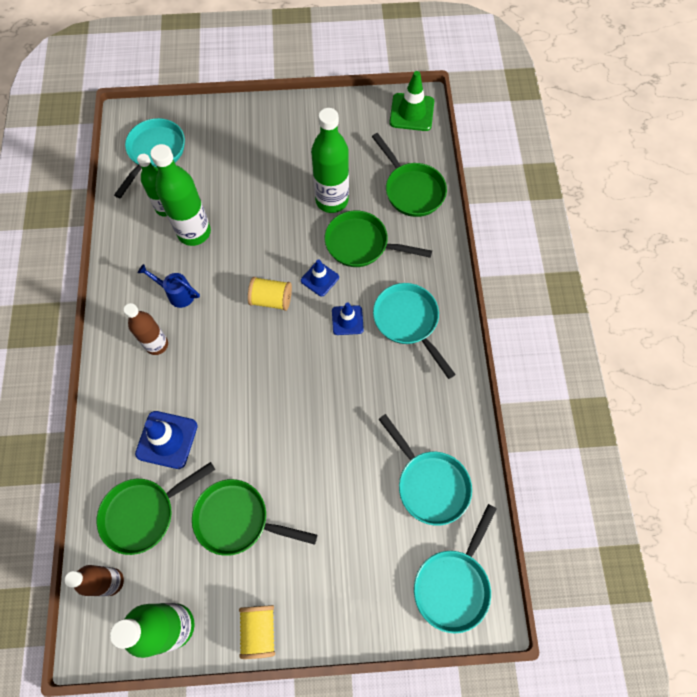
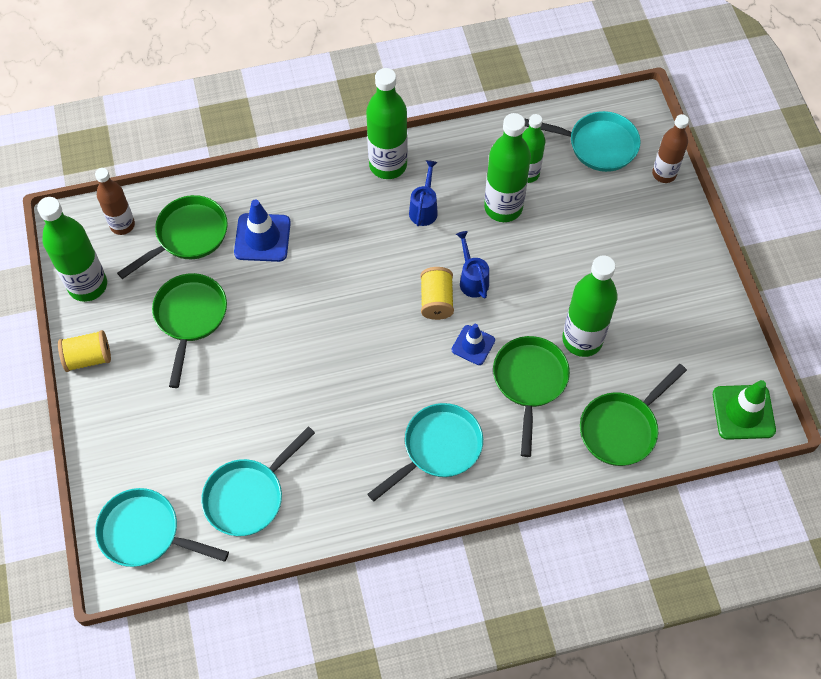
camera: 80 degrees right, 5 degrees down
green pan [97,462,215,555] -> green pan turned 90 degrees clockwise [117,195,228,279]
brown bottle [124,303,168,355] -> brown bottle moved to [652,114,689,183]
blue traffic cone [332,302,364,335] -> none
none -> green bottle [366,68,408,179]
none -> blue watering can [456,231,489,299]

